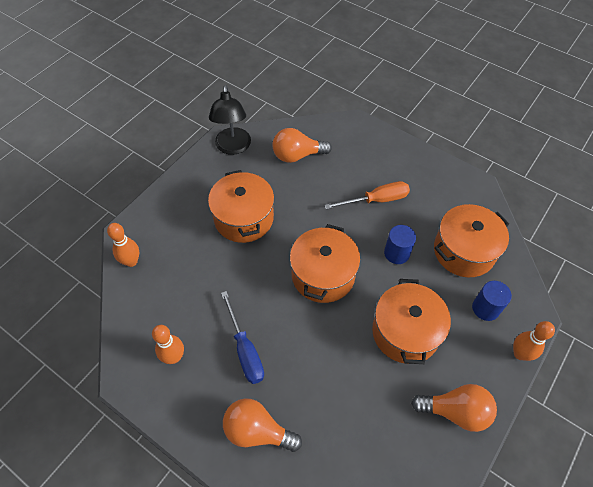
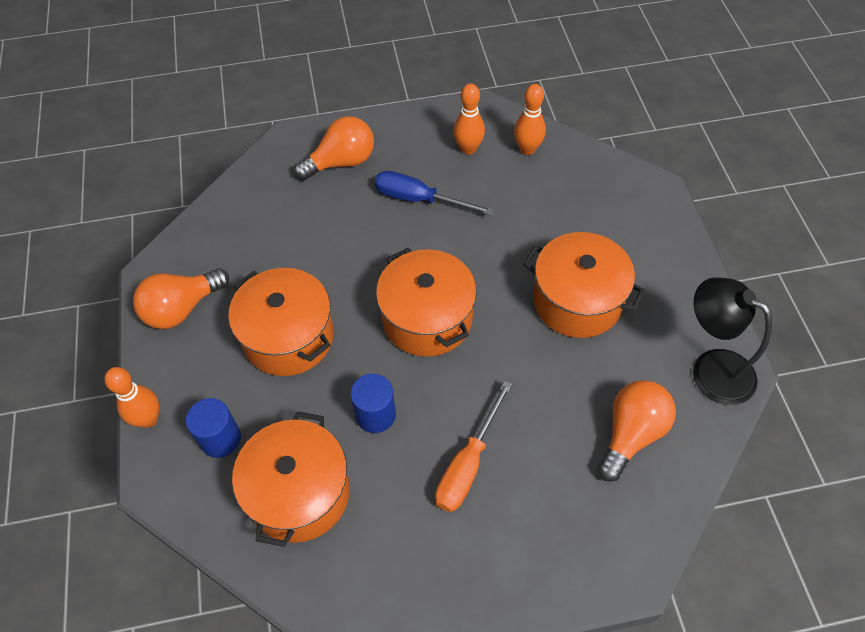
camera: 135 degrees right, 0 degrees up
orange bowling pin [107,223,139,267] -> orange bowling pin moved to [514,84,546,155]

